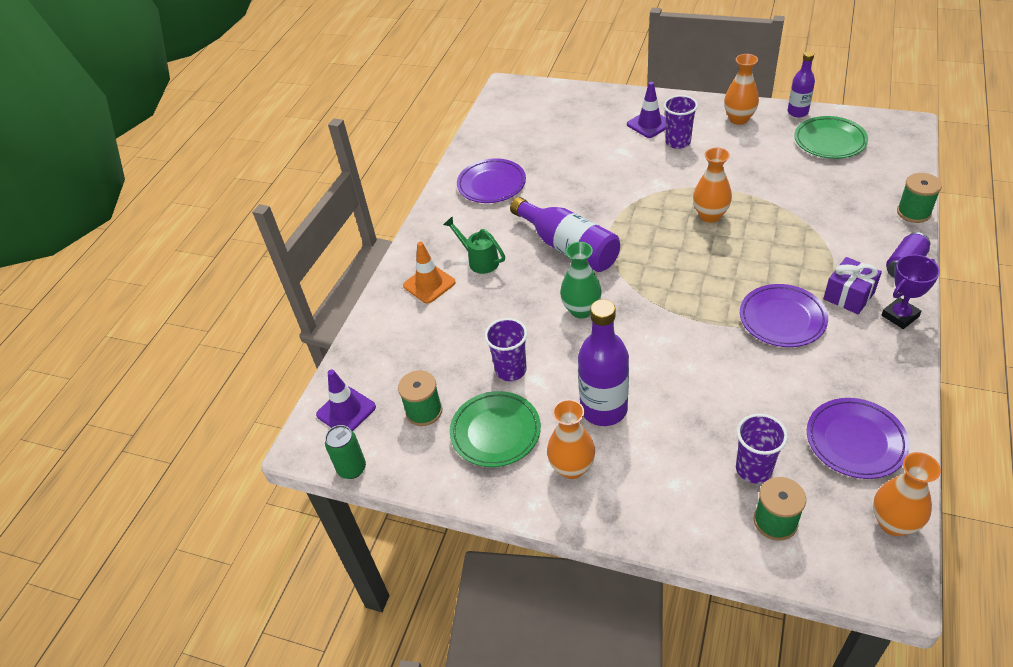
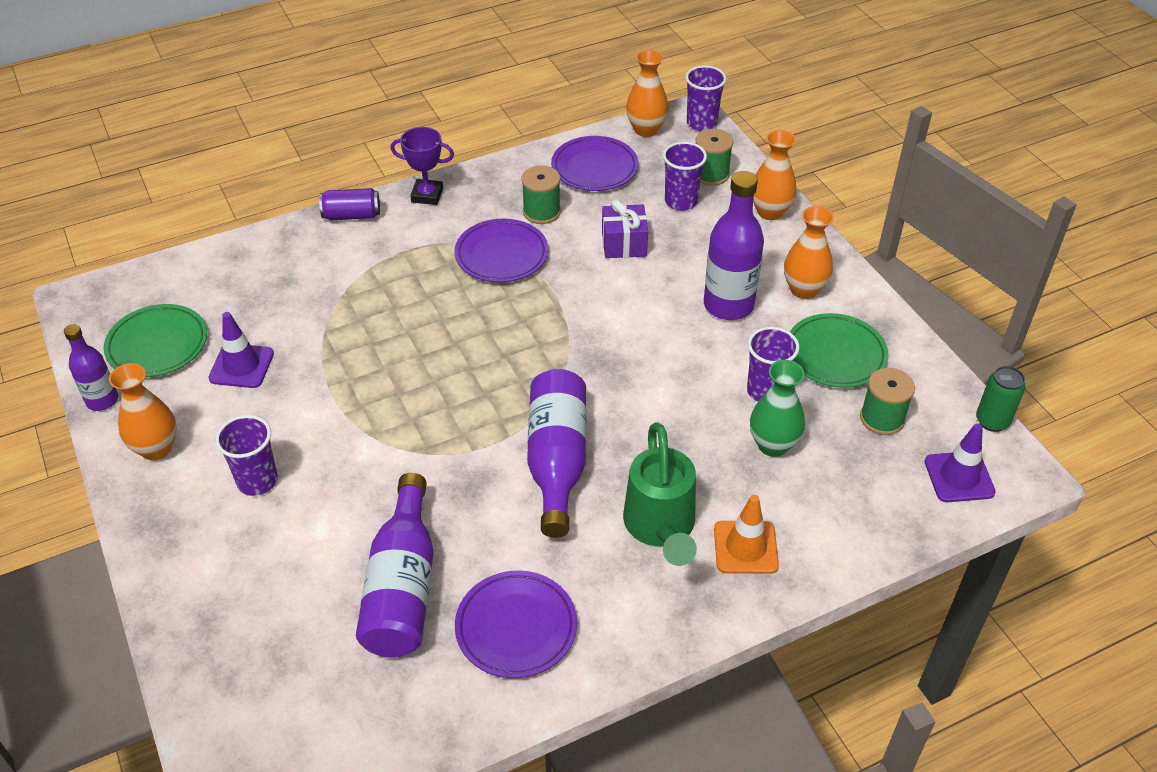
camera: 140 degrees left, 0 degrees up
green watering can [443,216,505,274] -> green watering can [623,422,697,566], size x1.59
green vase [560,242,602,318] -> green vase moved to [750,360,805,457]
purple traffic cone [627,82,666,138] -> purple traffic cone moved to [208,312,274,388]
orange vase [693,148,732,223] -> orange vase moved to [753,130,797,220]
purple gift [823,257,882,314] -> purple gift moved to [602,200,648,258]
green spool [897,173,942,223] -> green spool moved to [521,166,561,224]
none -> purple bottle [356,473,434,657]
none -> purple cup [685,65,727,131]

